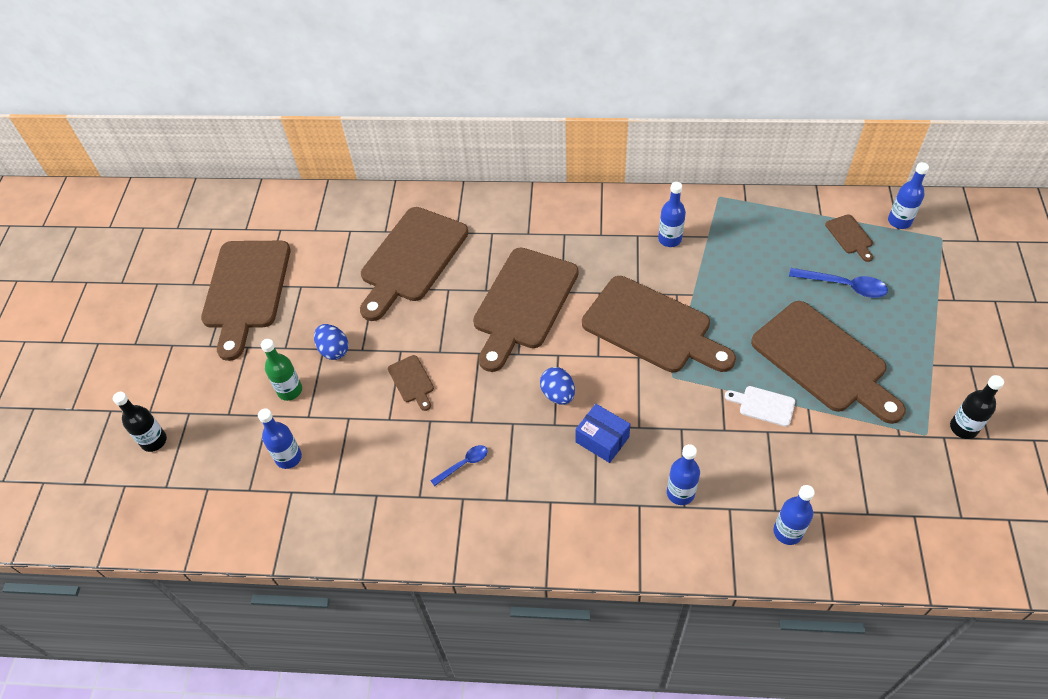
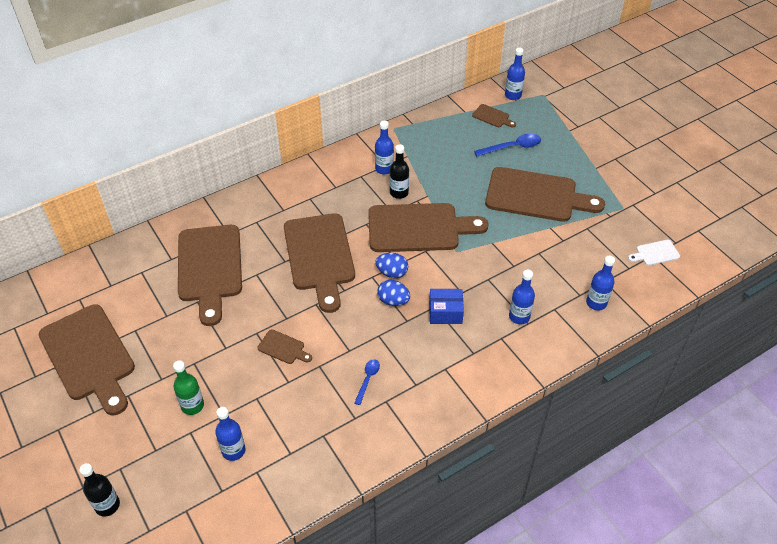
camera: 40 degrees left, 5 degrees down
blue egg [314,324,349,360] -> blue egg moved to [375,253,408,278]
white cutting board [725,386,795,427] -> white cutting board moved to [628,240,680,266]
black bottle [950,375,1004,439] -> black bottle moved to [390,144,409,199]

